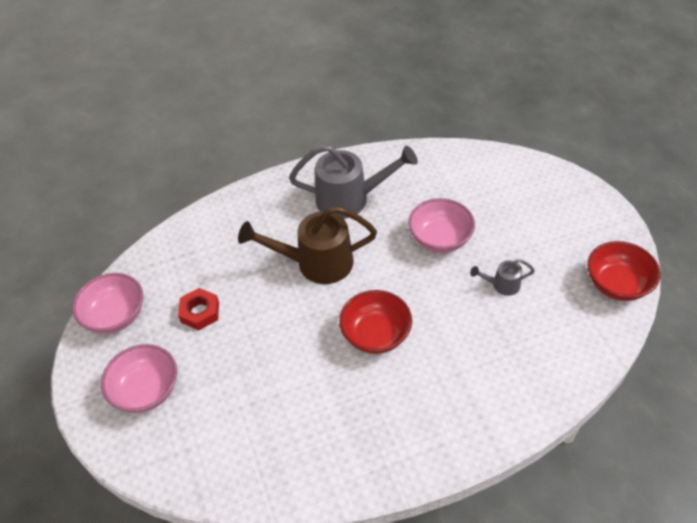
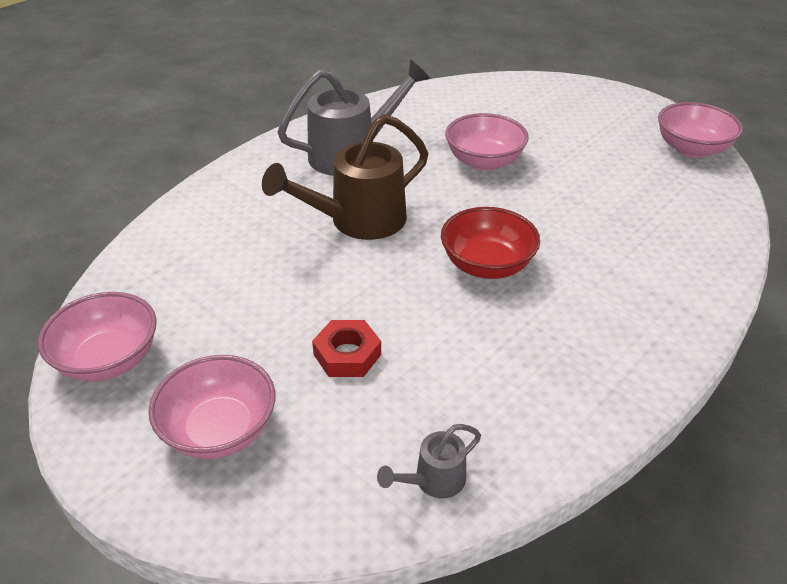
camera: 30 degrees left, 10 degrees down
red nut [178,288,219,330] -> red nut moved to [312,320,381,377]
grey watering can [470,259,535,296] -> grey watering can moved to [377,424,481,498]
red bowl [587,241,661,301] -> pink bowl [658,102,743,158]

